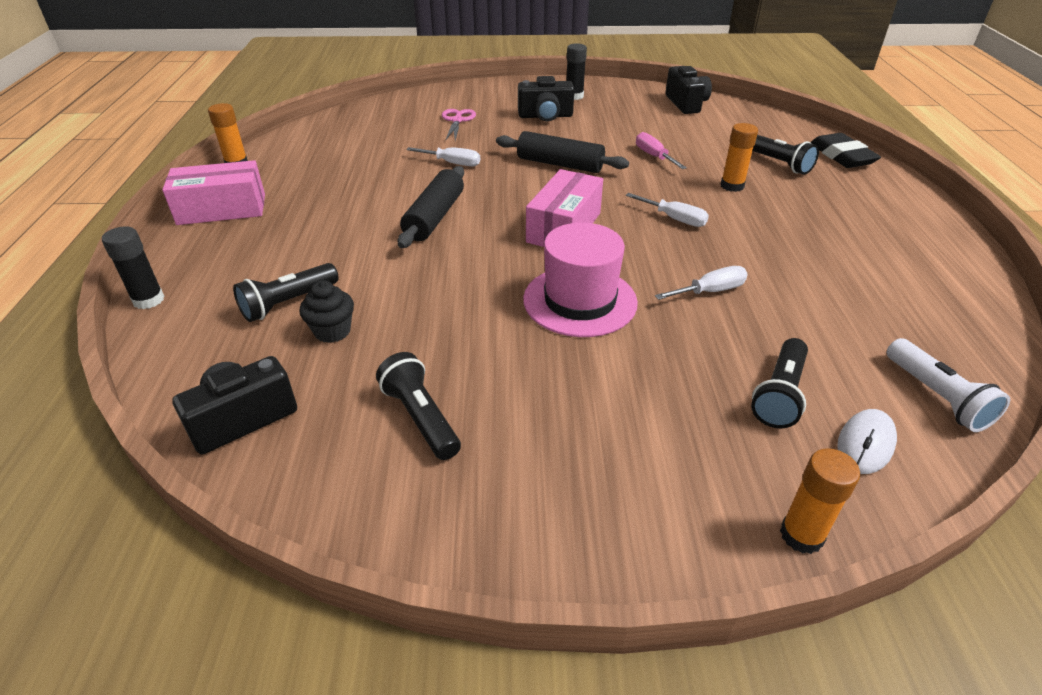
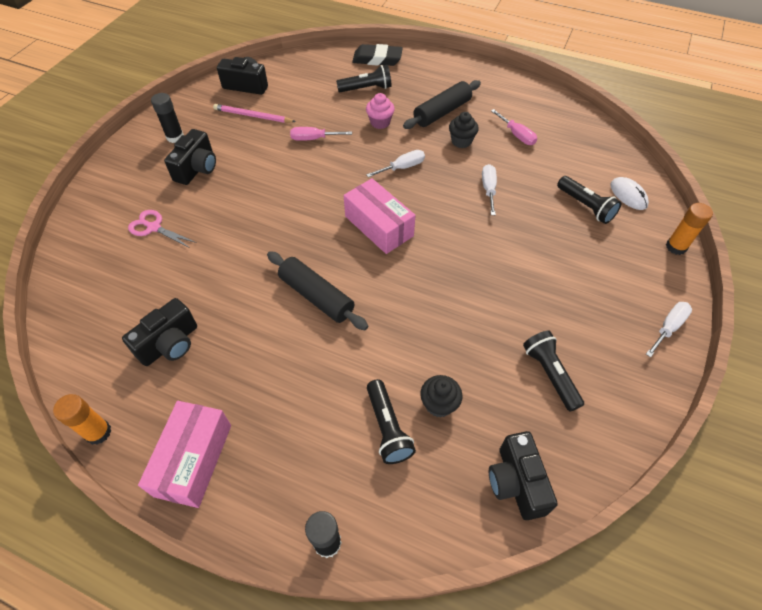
camera: 65 degrees left, 15 degrees up
black flashlight [376,352,461,460] -> black flashlight turned 75 degrees clockwise [523,331,584,412]
white screwdriver [406,147,480,167] -> white screwdriver moved to [646,302,692,357]
black rolling pin [496,131,629,173] -> black rolling pin moved to [403,80,481,129]
pink hat [523,223,638,337] -> none
orange glue stick [721,123,758,192] -> pink cupcake [366,93,395,129]
white flashlight [887,338,1010,432] -> none
none -> black camera [122,298,197,366]
none -> pink pencil [213,104,296,123]
none -> black cupcake [449,112,479,148]
none -> pink screwdriver [491,109,537,145]

